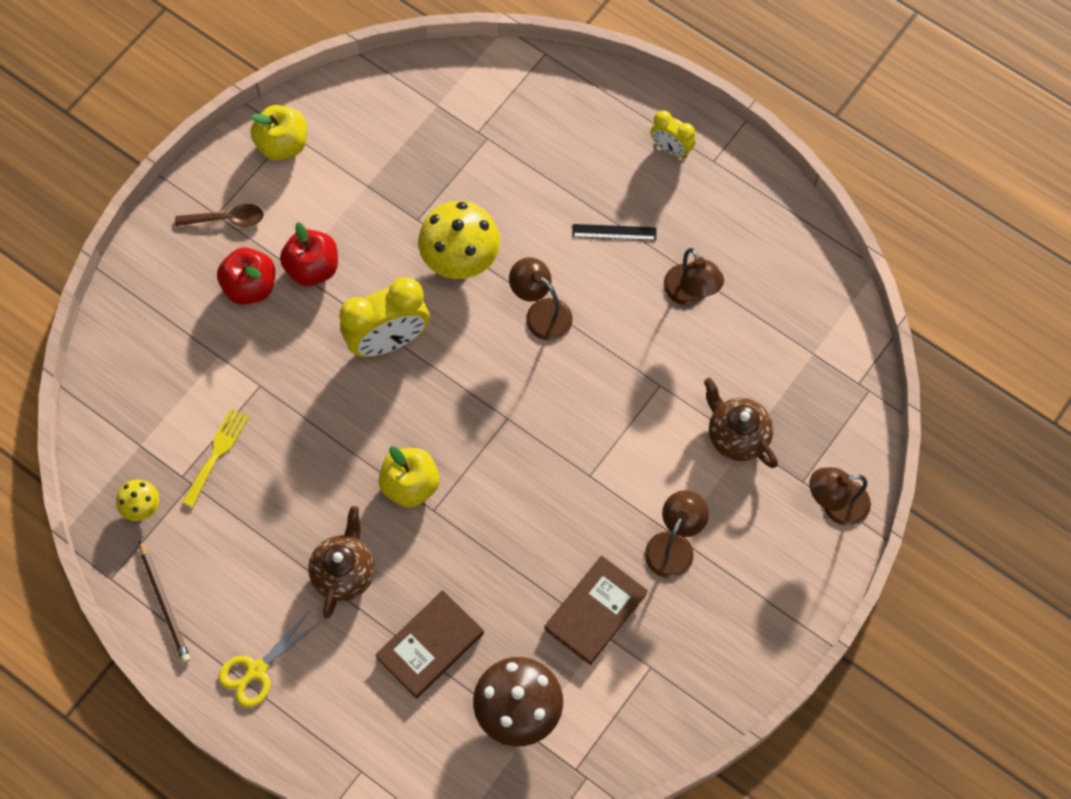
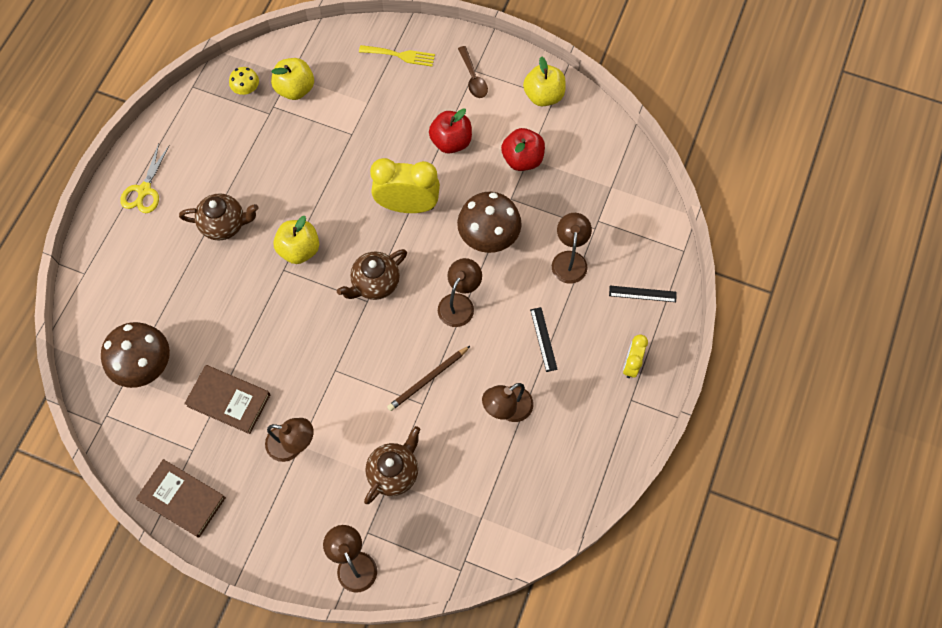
camera: 75 degrees right, 0 degrees up
brown pencil [139,540,190,663] -> brown pencil moved to [387,346,470,411]
yellow fork [182,408,249,508] -> yellow fork moved to [359,45,435,67]
red apple [217,247,275,305] -> red apple moved to [501,128,545,171]
yellow scissors [218,613,319,708] -> yellow scissors turned 105 degrees counterclockwise [120,143,170,213]
yellow clock [340,277,429,357] -> yellow clock turned 135 degrees clockwise [370,158,440,213]
brown book [375,590,484,699] -> brown book moved to [136,459,226,538]
yellow mushroom [418,201,500,279] -> brown mushroom [457,192,522,253]
none -> yellow apple [271,58,314,100]
none -> brown teapot [337,249,407,300]
none -> brown lamp [552,213,592,284]
none -> black ruler [609,286,677,302]

